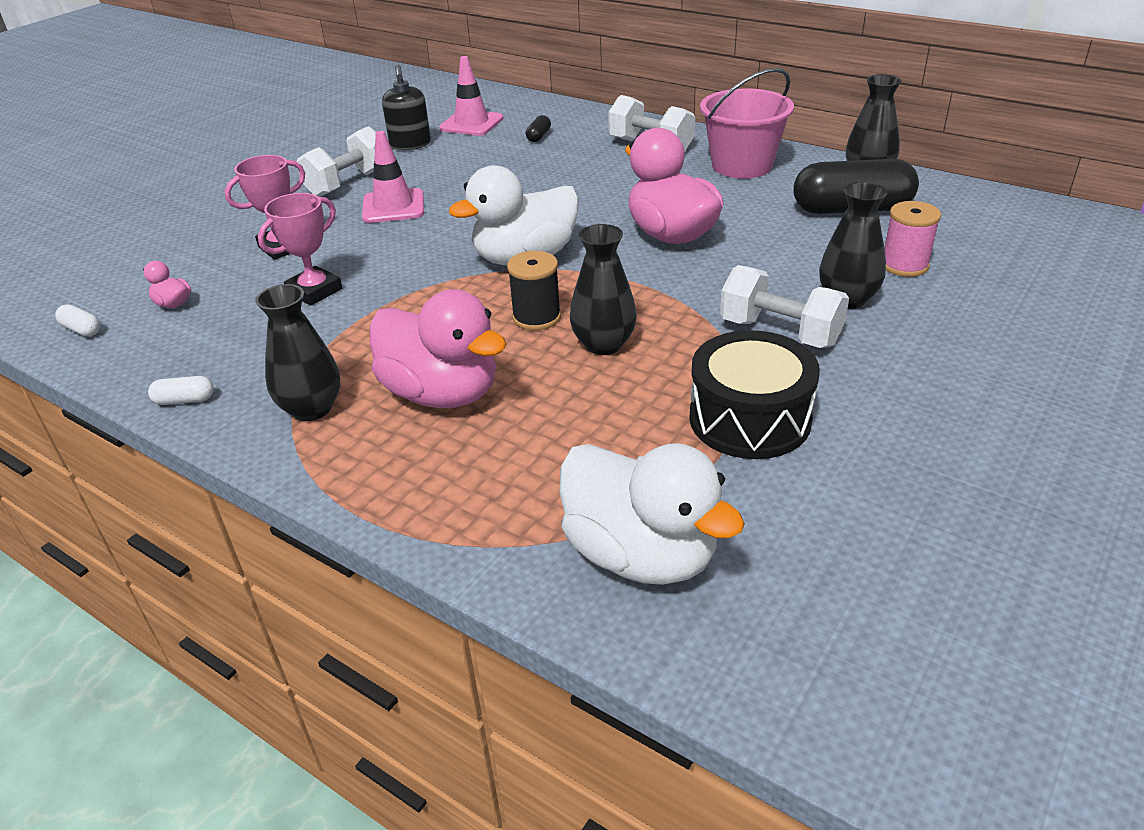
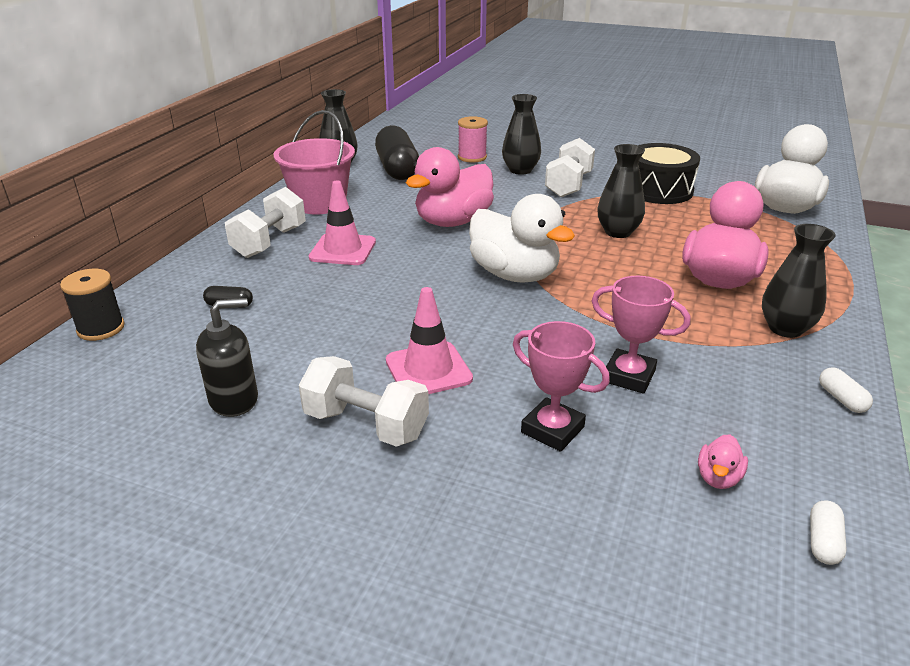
camera: 105 degrees left, 5 degrees down
pink traffic cone [439,56,504,136] -> pink traffic cone moved to [309,180,376,265]
black spool [507,251,561,330] -> black spool moved to [60,269,125,341]

